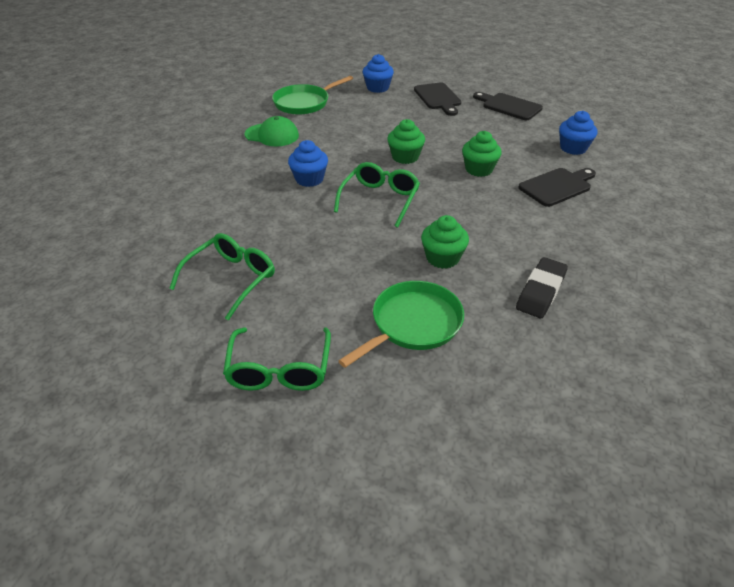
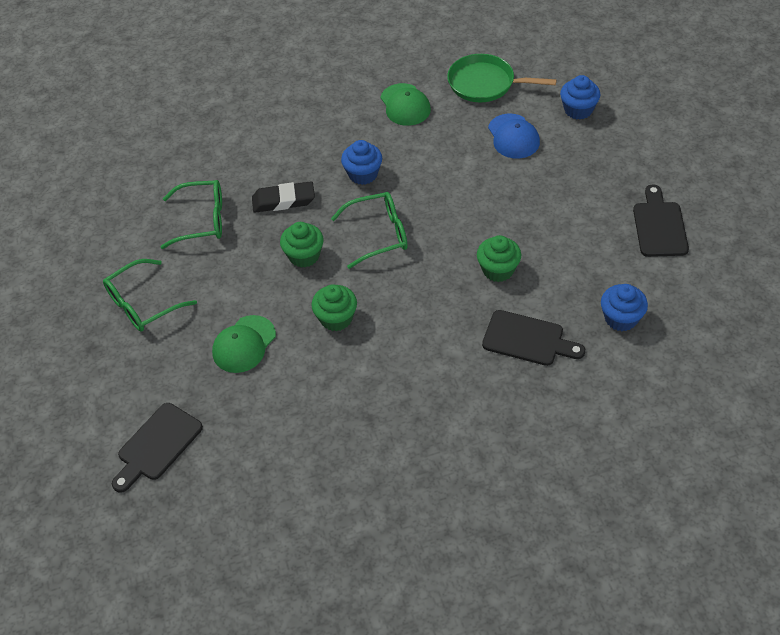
camera: 55 degrees right, 10 degrees up
green pan [339,281,464,368] -> green cap [212,315,276,373]
green cupcake [387,119,425,164] -> green cupcake moved to [280,222,324,268]
black cutting board [414,82,461,116] -> black cutting board moved to [112,403,203,493]
black eraser [516,257,568,318] -> black eraser moved to [252,181,315,213]
none -> blue cap [488,114,540,159]

